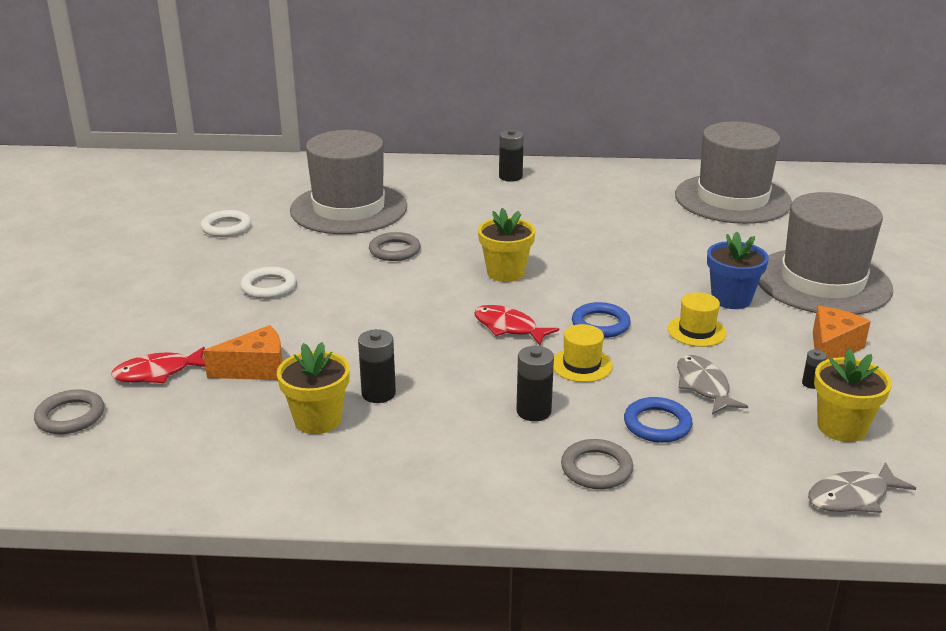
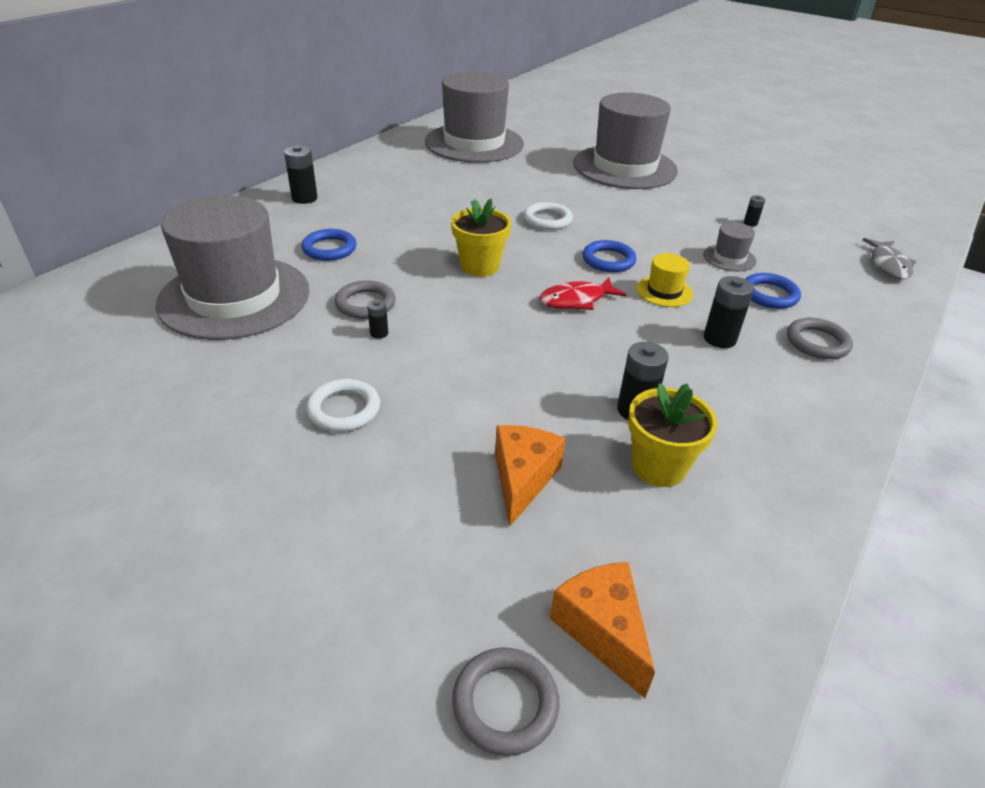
camera: 60 degrees left, 10 degrees up
red fish [111,347,205,383] -> none
white ring [201,210,251,237] -> white ring moved to [524,202,573,230]
yellow hat [668,292,727,347] -> none
grey fish [677,355,748,415] -> grey hat [703,222,756,271]
blue flower pot [707,231,769,309] -> none
orange cheese [813,306,871,360] -> orange cheese moved to [550,562,655,698]
yellow flower pot [814,348,892,442] -> none
none -> blue ring [301,229,357,261]
none -> black battery [367,299,388,339]

